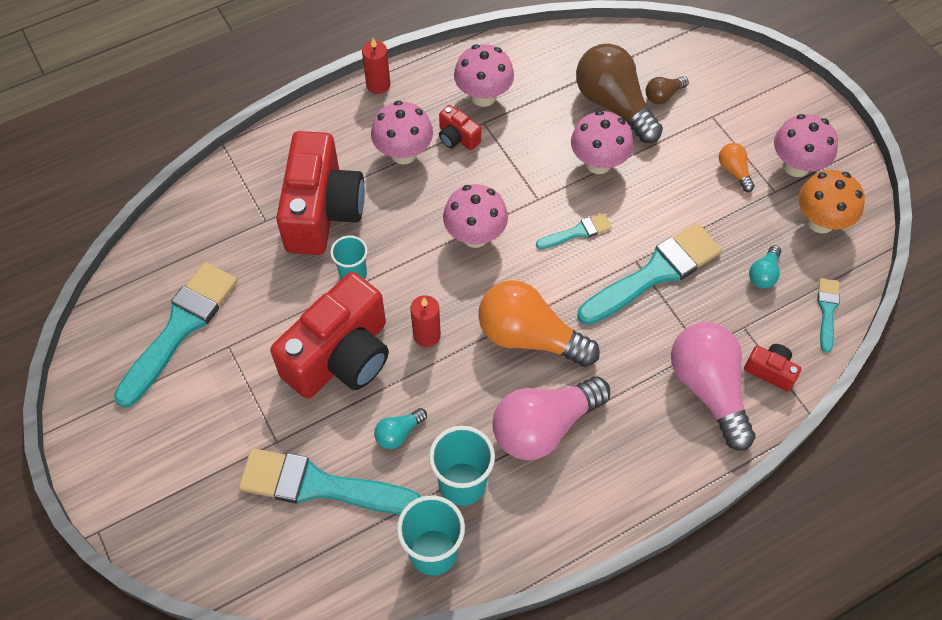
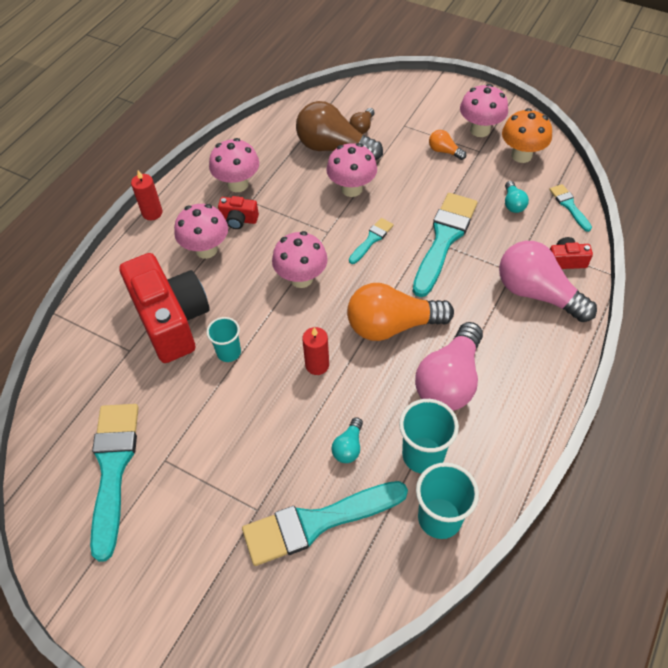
camera: 30 degrees left, 5 degrees down
red camera [270,272,389,399] -> none

